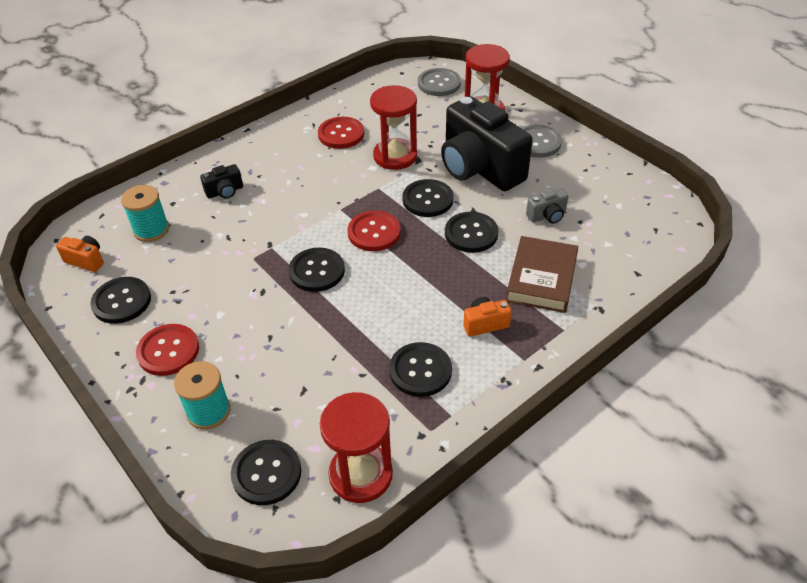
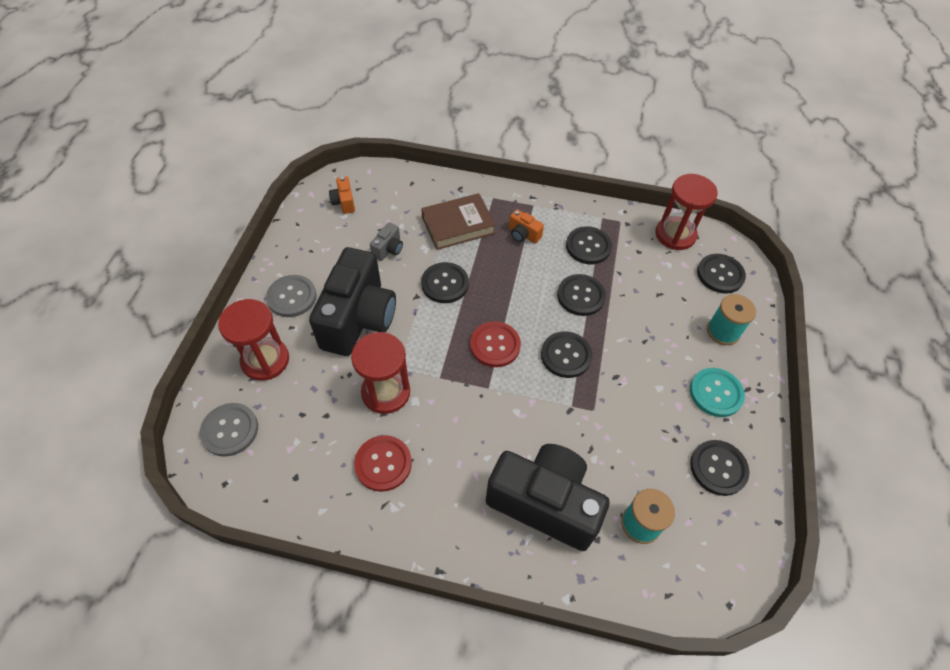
camera: 130 degrees left, 10 degrees up
orange camera [56,236,104,272] -> orange camera moved to [329,176,355,214]
red button [136,324,199,376] -> turquoise button [690,368,745,417]
black camera [200,164,243,198] -> black camera [486,444,610,551], size x2.48
black button [403,179,453,217] -> black button moved to [557,274,606,316]
grey camera [526,188,568,224] -> grey camera turned 90 degrees clockwise [370,222,403,261]

